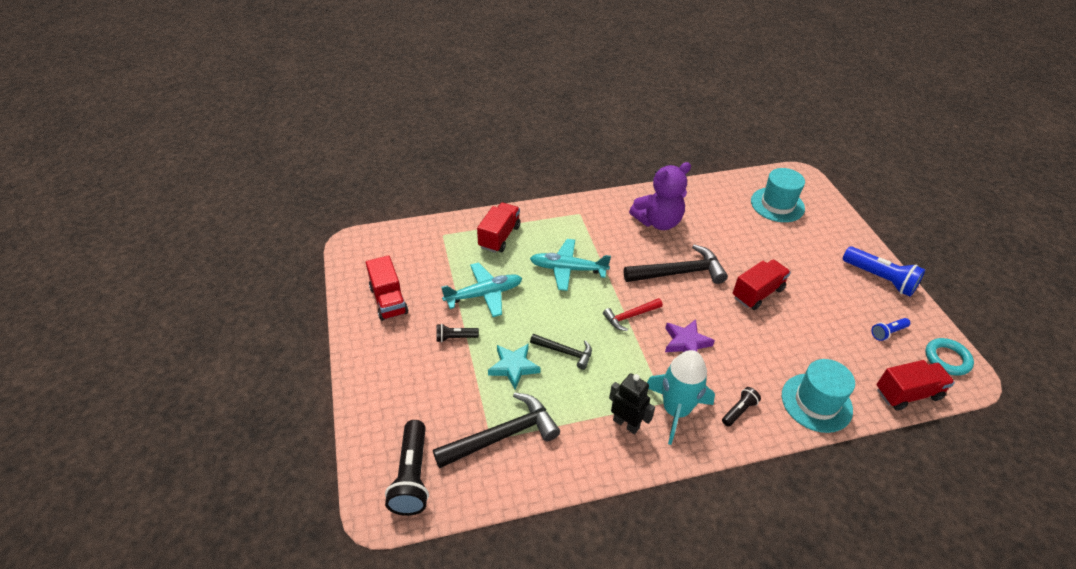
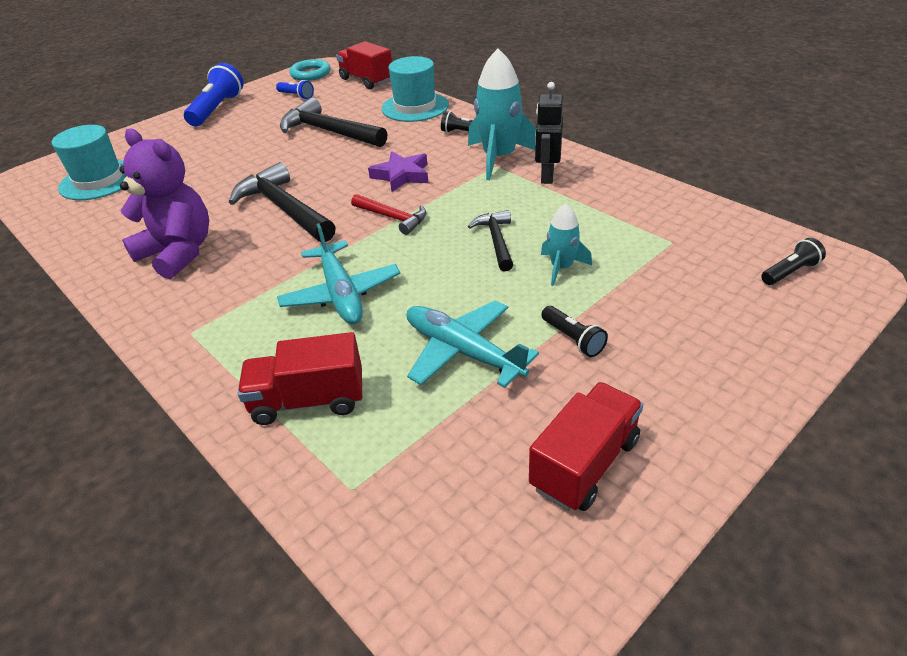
camera: 115 degrees left, 5 degrees down
black flashlight [385,420,429,516] -> black flashlight [761,238,826,285], size x0.53
black hammer [433,392,560,468] -> black hammer moved to [280,98,387,147]
turquoise star [488,343,541,390] -> turquoise rocket [541,204,592,286]
red truck [733,259,791,310] -> none

